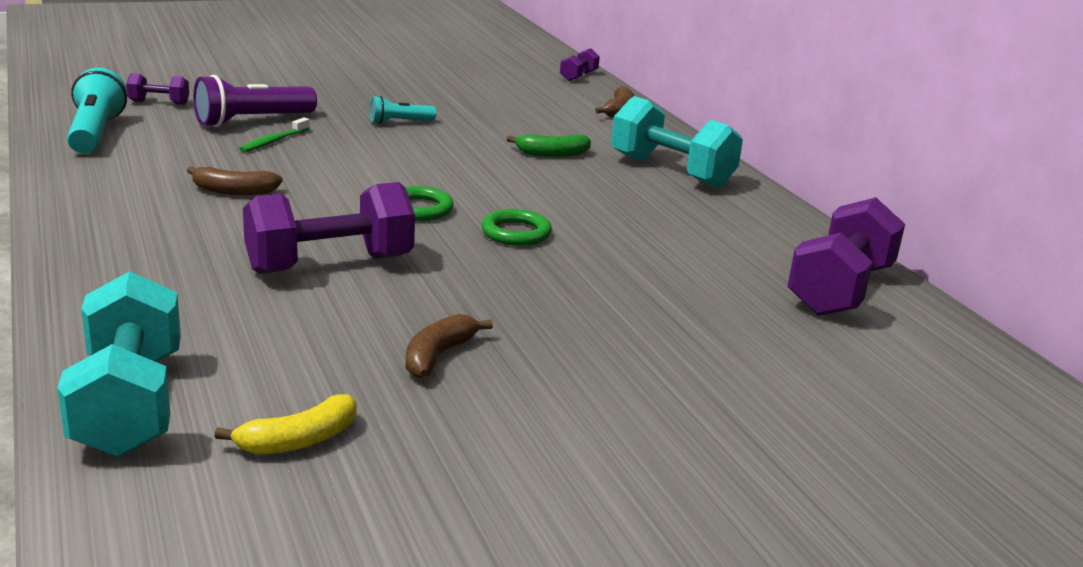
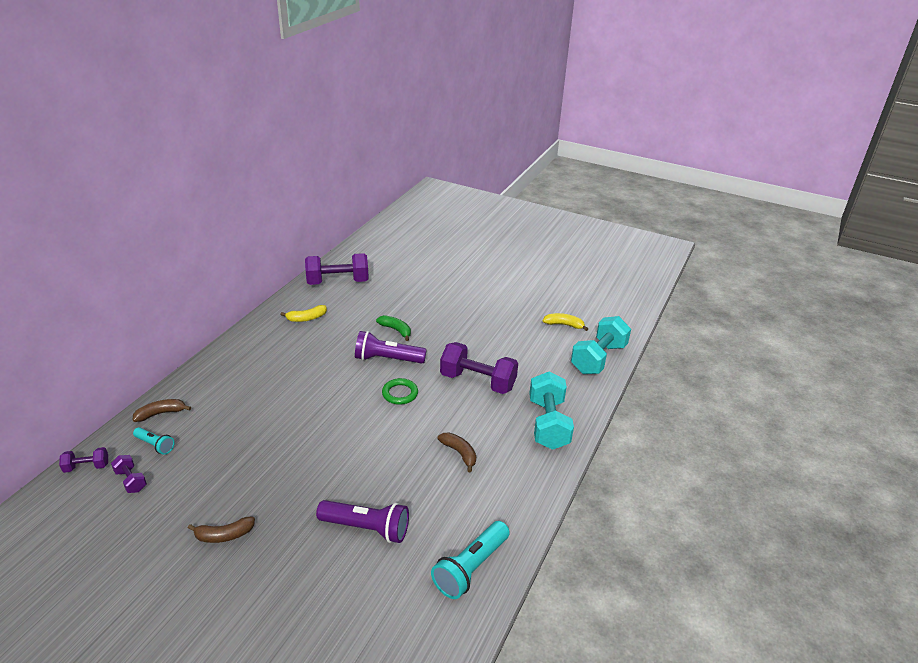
camera: 130 degrees left, 10 degrees up
purple dumbbell [126,73,189,105] -> purple dumbbell moved to [111,455,147,493]
green toothbrush [239,117,310,152] -> none
turquoise flashlight [370,96,436,124] -> turquoise flashlight moved to [133,427,174,455]
brown banana [406,314,493,378] -> brown banana moved to [188,517,255,543]
green ring [481,209,552,246] -> purple flashlight [355,331,427,364]
green banana [507,134,591,157] -> green banana moved to [376,315,411,341]
turquoise dumbbell [611,96,743,188] -> turquoise dumbbell moved to [529,371,574,450]
none -> yellow banana [280,305,327,322]

